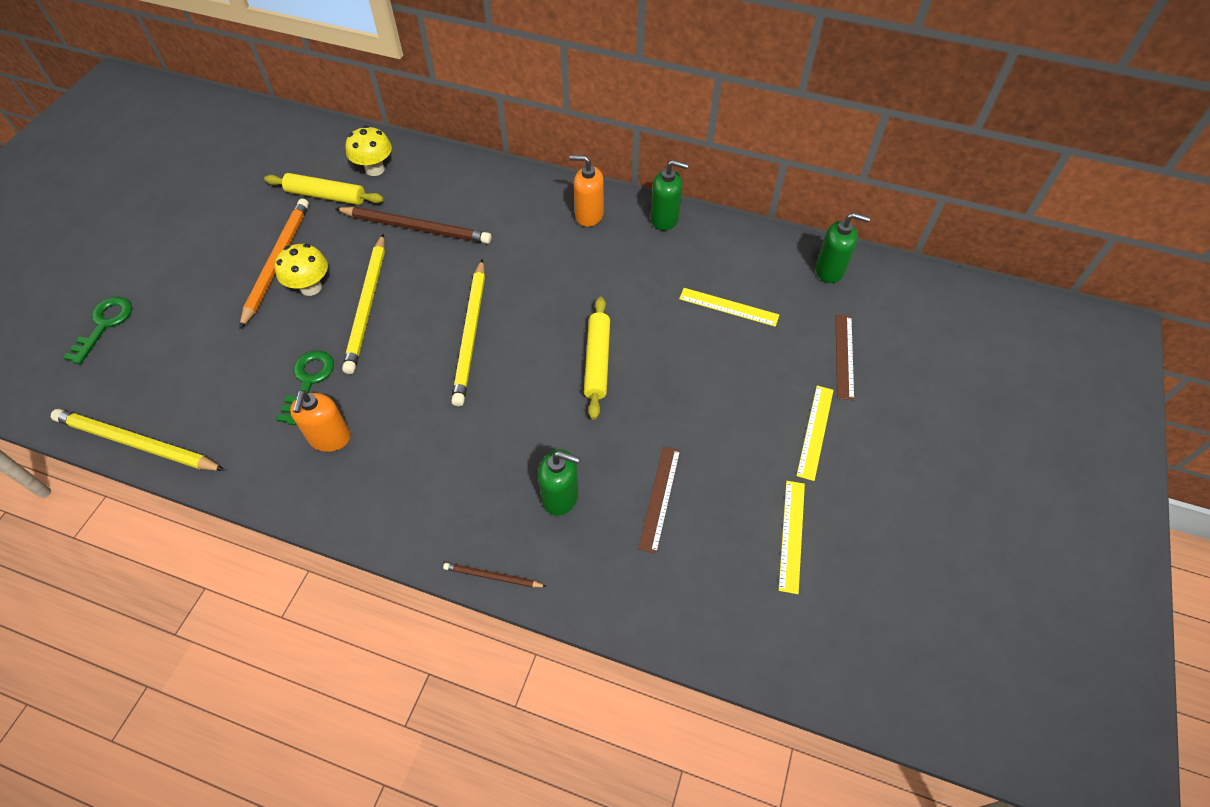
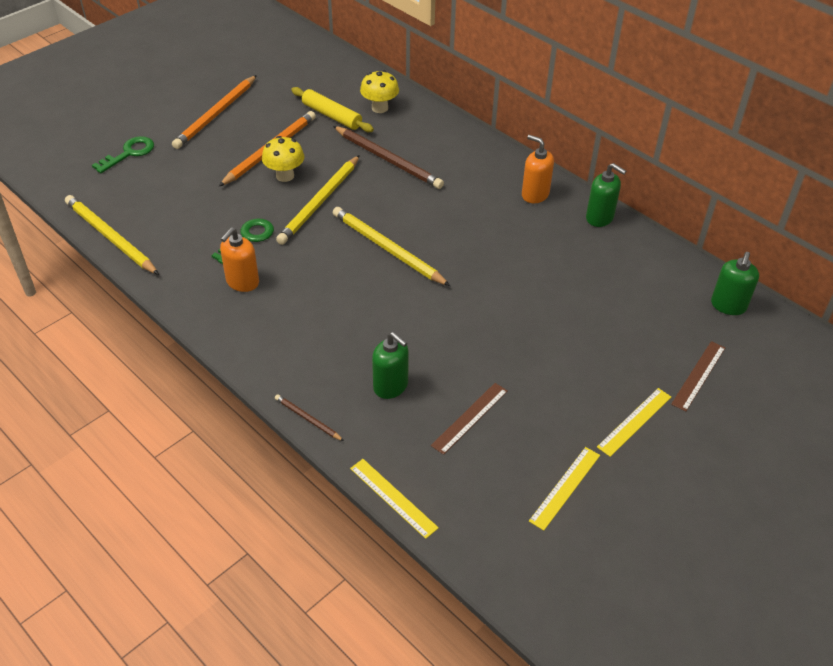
camera: 25 degrees right, 10 degrees down
yellow pencil [451,259,485,407] -> yellow pencil turned 105 degrees clockwise [333,207,450,286]
yellow rolling pin [584,297,610,420] -> none
yellow ruler [679,288,779,327] -> yellow ruler moved to [350,459,439,539]
green soap dispenser [816,213,870,283] -> green soap dispenser turned 75 degrees clockwise [711,252,759,315]
none -> orange pencil [172,75,257,149]

